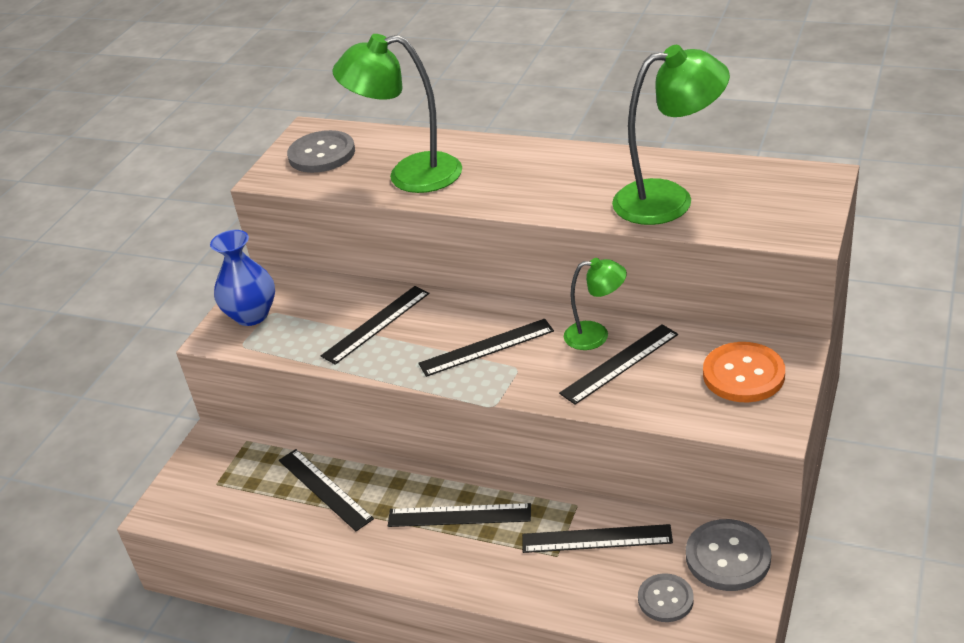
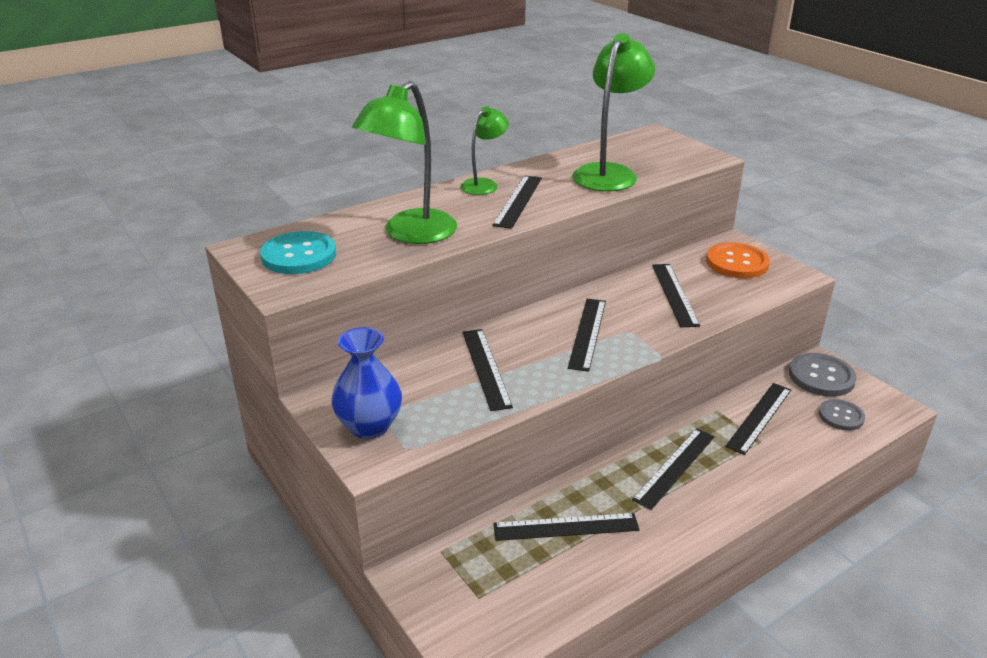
camera: 60 degrees left, 5 degrees down
grey button [287,130,355,173] -> turquoise button [260,231,336,274]
green lamp [564,258,627,350] -> green lamp moved to [460,106,509,195]
none -> black ruler [492,175,542,229]

